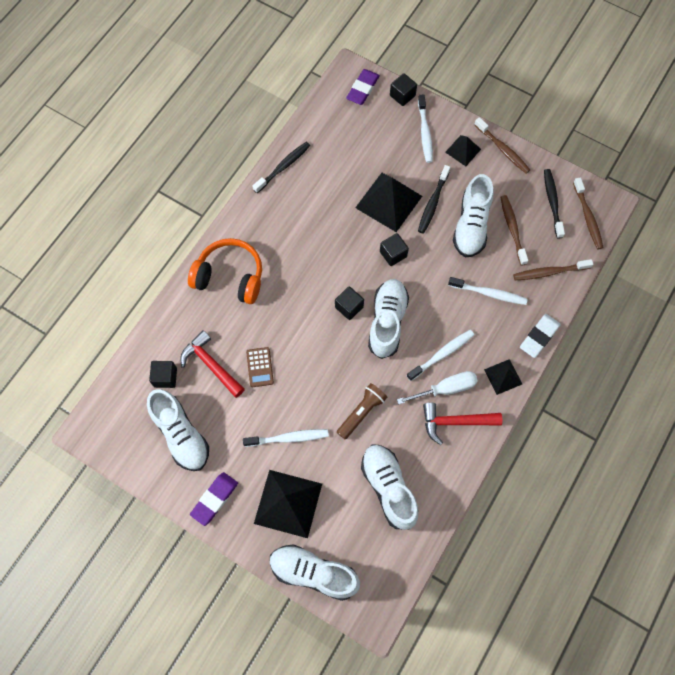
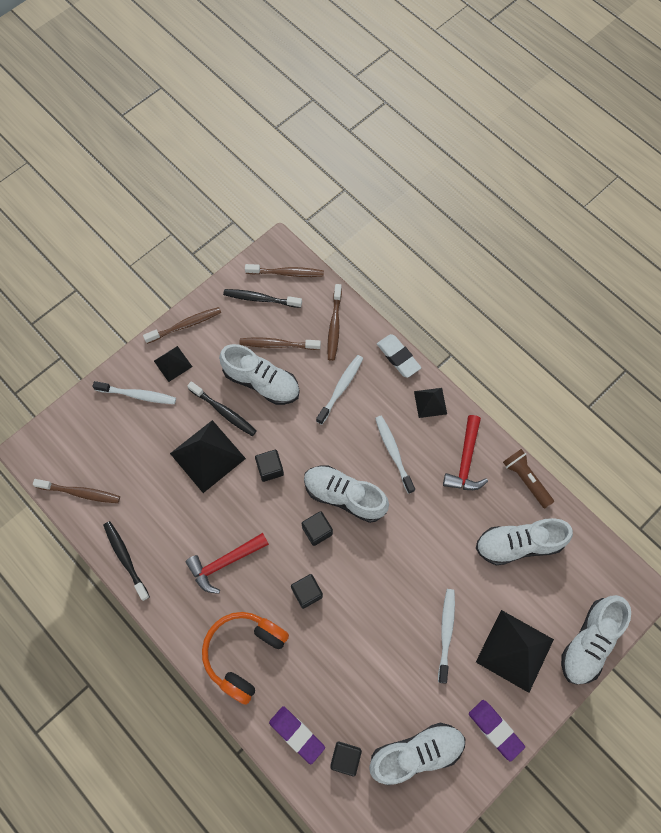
camera: 75 degrees left, 0 degrees up
red hammer [180,330,245,398] -> red hammer moved to [185,533,269,594]
brown calculator [246,347,274,387] -> none
brown flashlight [337,383,388,439] -> brown flashlight moved to [503,449,554,508]
purple eraser [346,69,380,105] -> purple eraser moved to [269,706,325,765]
black cube [390,73,417,106] -> black cube moved to [291,574,323,609]
white screwdriver [397,371,478,405] -> none
none -> brown toothbrush [33,479,120,503]

